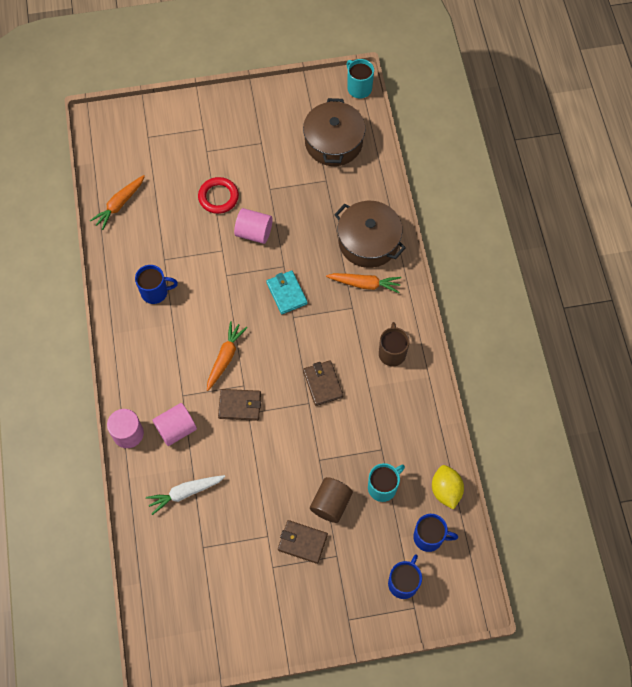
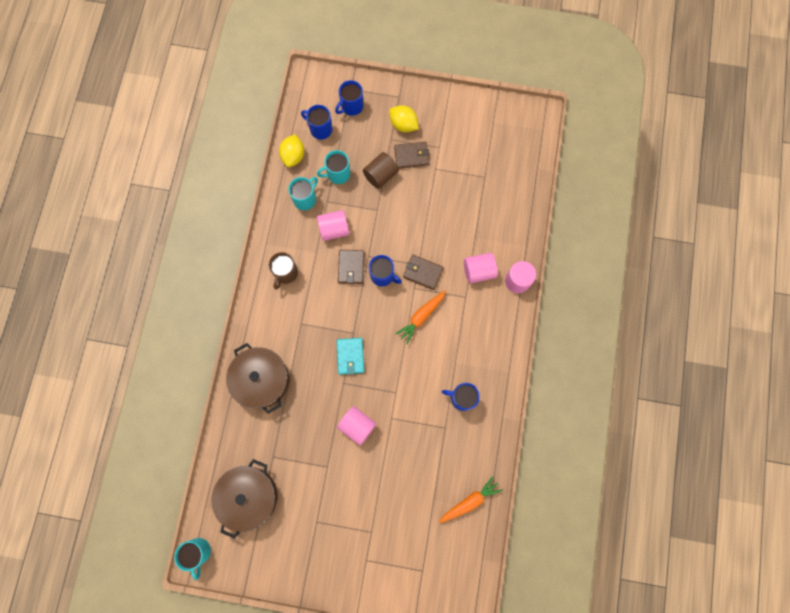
camera: 160 degrees left, 10 degrees up
white carrot [146,475,225,515] -> none
red ring [198,177,239,214] -> none
brown wallet [278,520,328,564] -> brown wallet turned 45 degrees counterclockwise [394,142,429,169]
orange carrot [326,273,401,293] -> none
none -> turquoise mug [288,177,318,210]
none -> pink cylinder [317,210,349,241]
none -> blue mug [369,255,402,286]
none -> yellow lemon [389,105,419,132]

